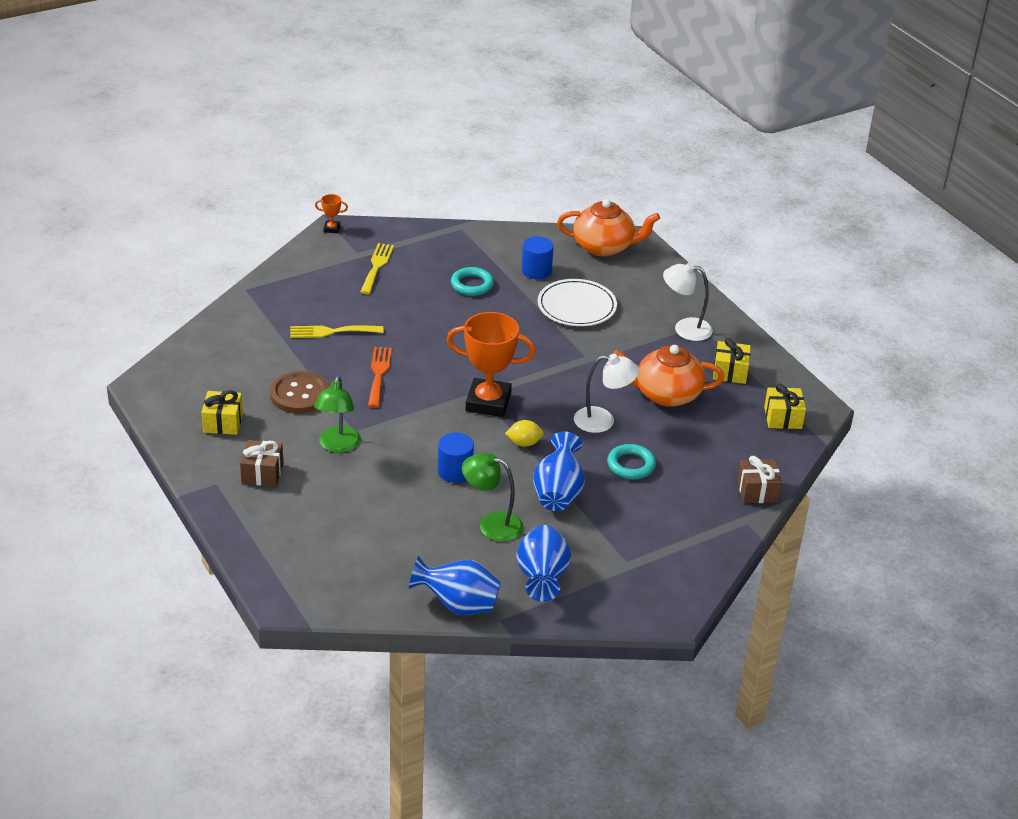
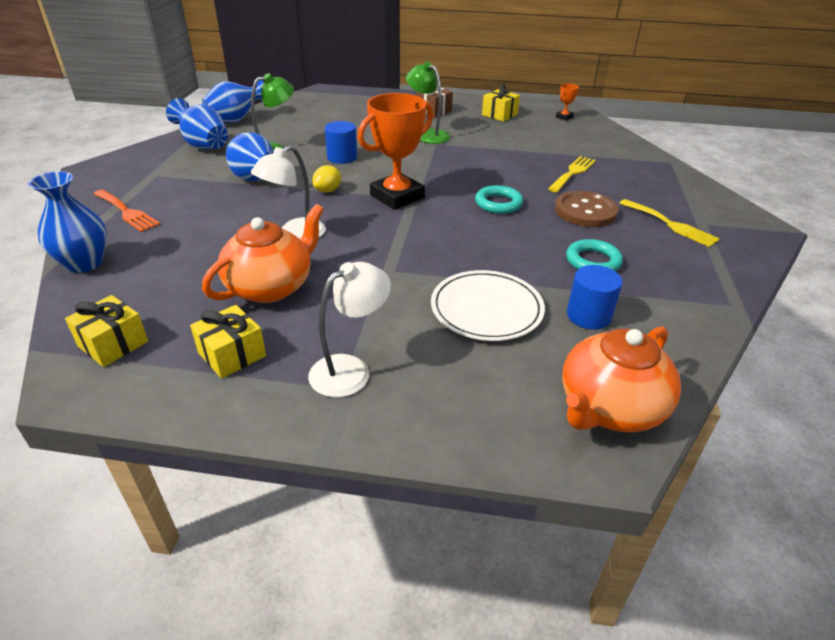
camera: 130 degrees right, 0 degrees up
brown button [270,371,329,414] -> brown button moved to [555,191,619,227]
orange trophy [315,194,348,233] -> orange trophy moved to [556,83,579,121]
orange fork [368,347,392,407] -> orange fork moved to [93,189,160,232]
turquoise ring [607,444,656,479] -> turquoise ring moved to [475,185,523,214]
brown gift [737,456,782,503] -> blue vase [28,171,107,273]

